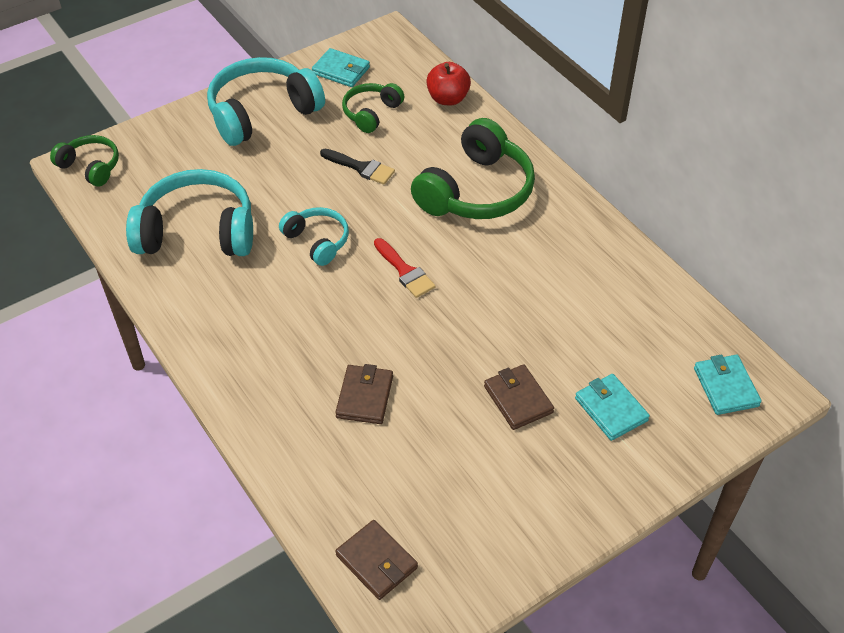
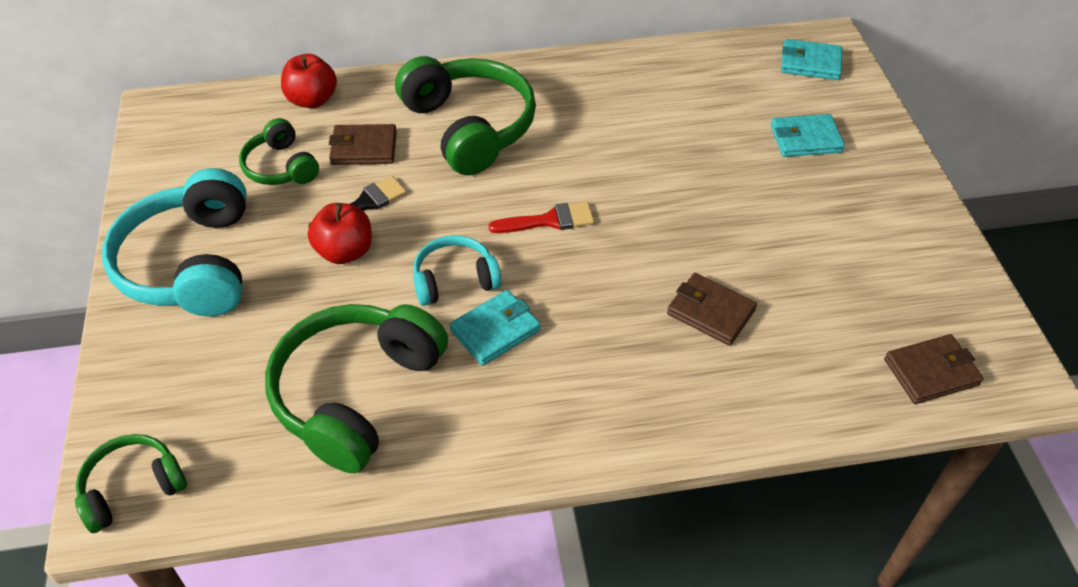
camera: 65 degrees left, 0 degrees up
turquoise headphones [126,169,253,256] -> green headphones [265,304,448,473]
turquoise wallet [312,48,370,87] -> turquoise wallet moved to [450,290,541,366]
brown wallet [484,364,554,430] -> brown wallet moved to [329,124,397,165]
none -> red apple [308,203,372,264]

